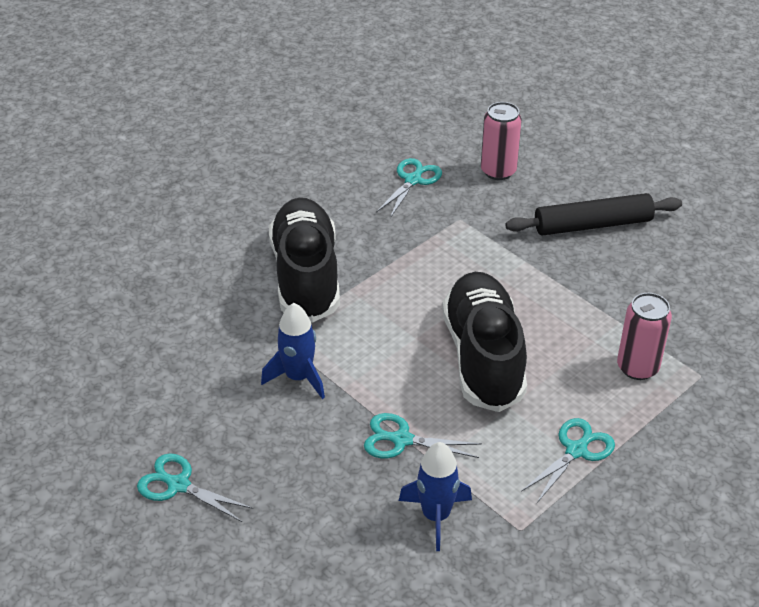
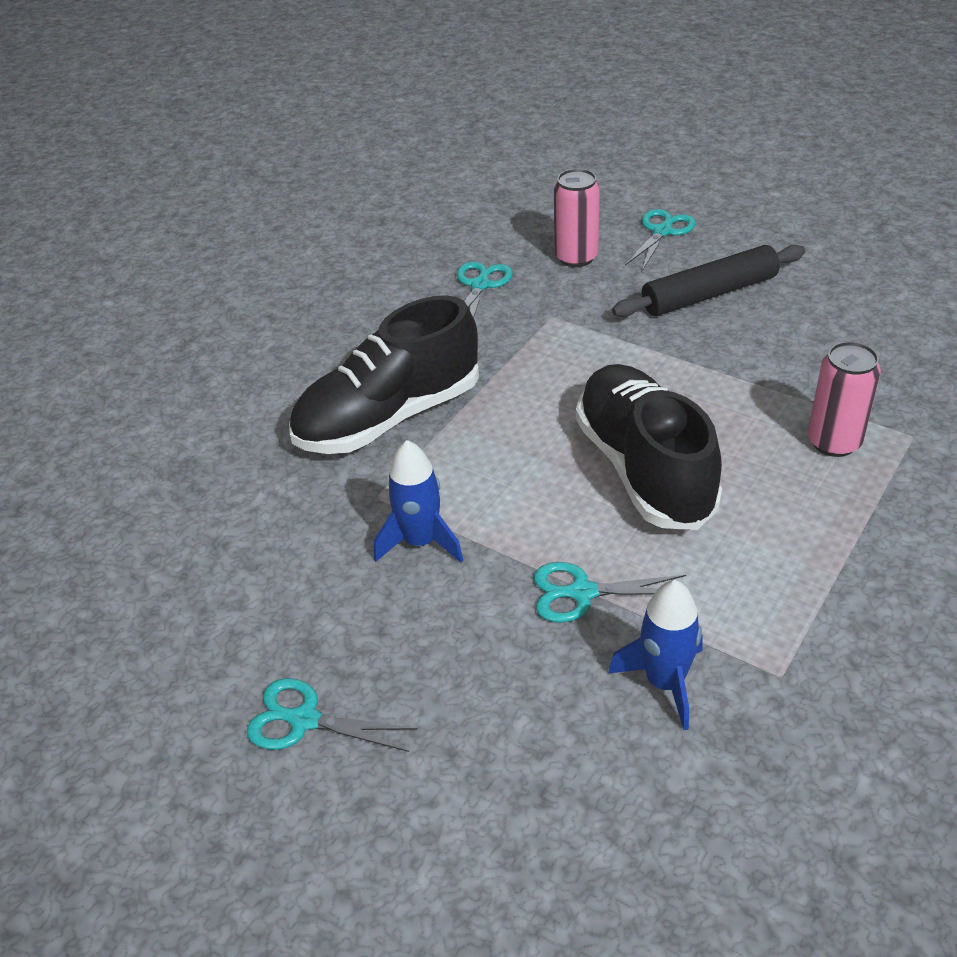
camera: 10 degrees left, 0 degrees up
black shoe [269,198,340,323] -> black shoe turned 105 degrees counterclockwise [289,295,479,454]
turquoise scissors [521,418,615,503] -> turquoise scissors moved to [625,209,696,271]

